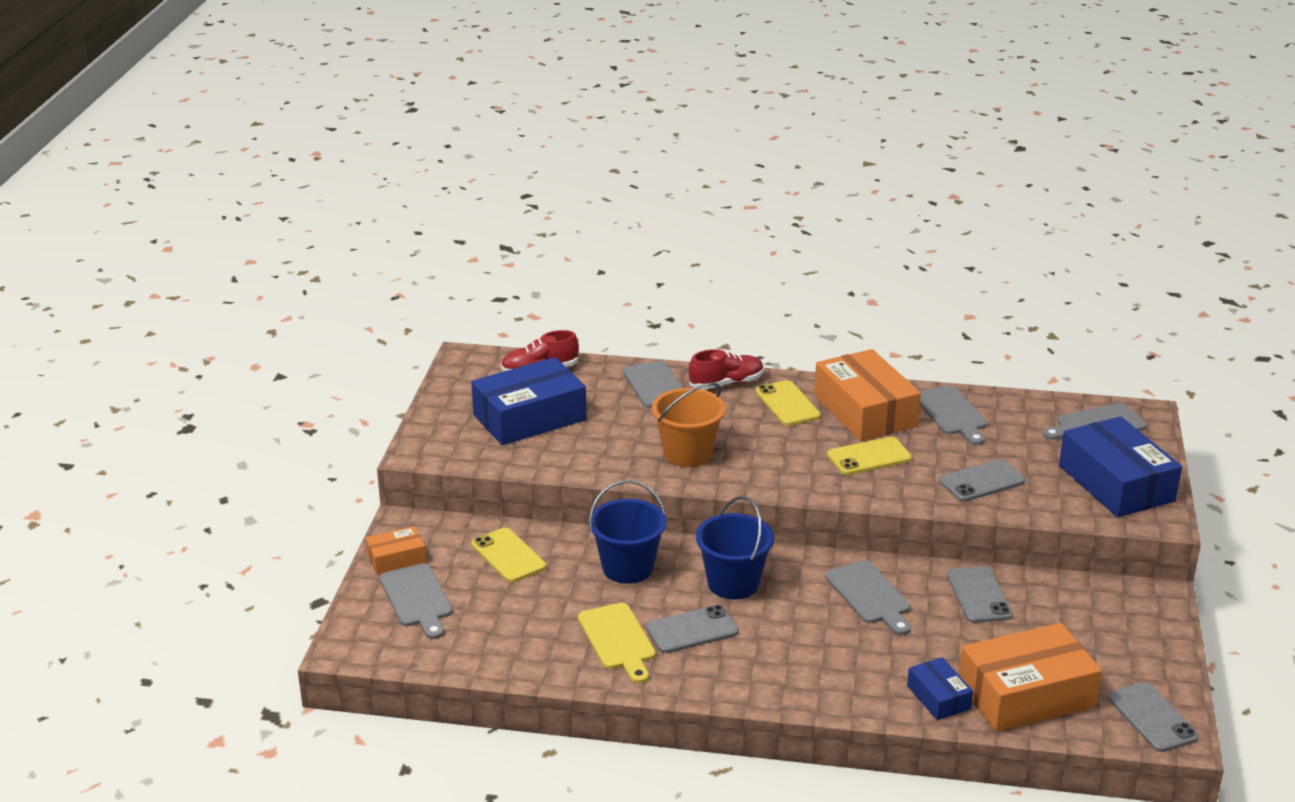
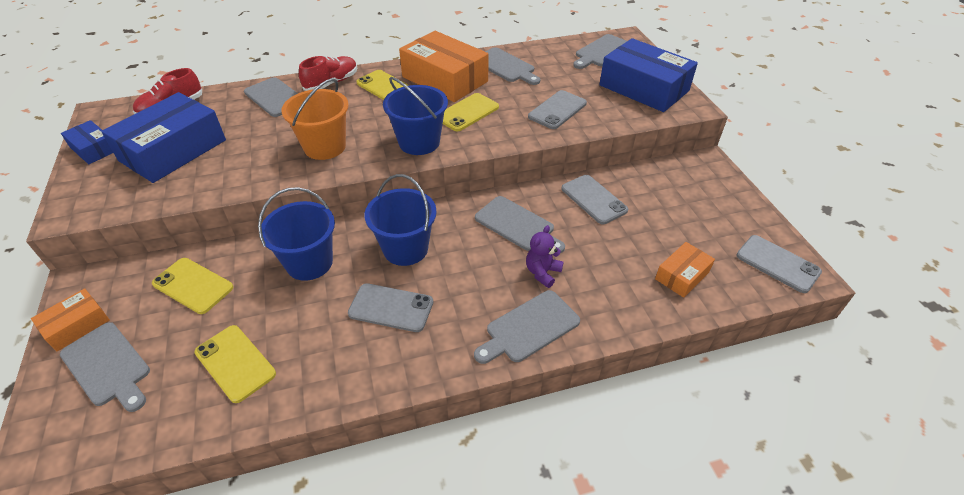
camera: 25 degrees left, 15 degrees up
yellow cutting board [578,602,656,684] -> none
grey phone [646,605,739,653] -> grey phone turned 60 degrees clockwise [348,283,433,332]
blue box [907,657,973,720] -> blue box moved to [61,120,113,164]
orange box [959,623,1102,732] -> orange box [655,242,715,298], size x0.50
none -> yellow phone [194,325,276,403]
none -> blue bucket [383,77,448,155]
none -> grey cutting board [474,290,580,364]
none -> purple teddy bear [526,225,564,288]

